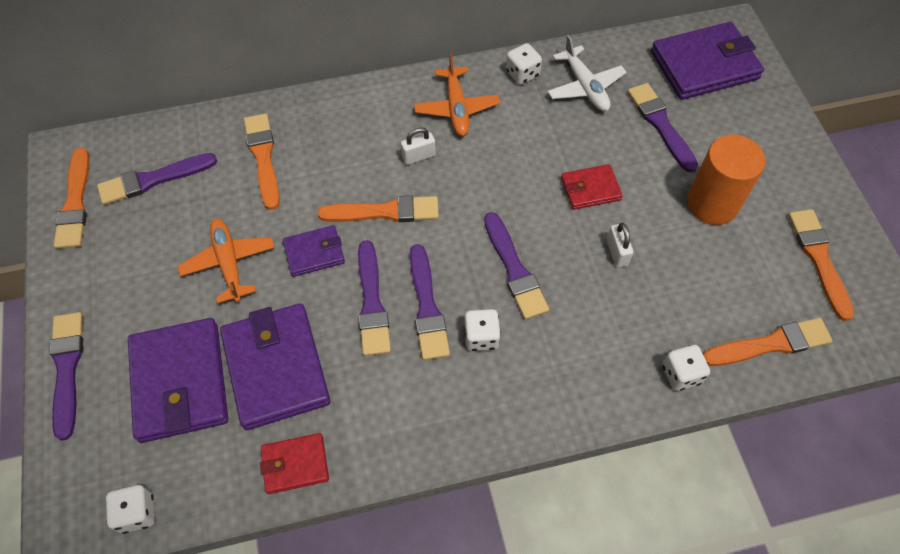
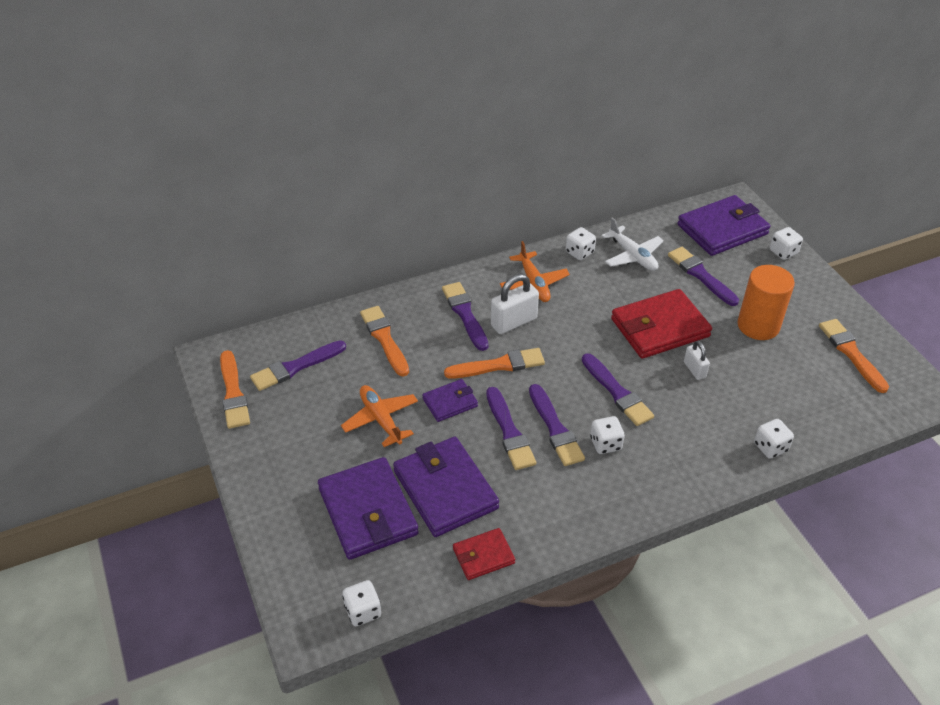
camera: 10 degrees left, 15 degrees down
purple brush [49,312,83,441] -> purple brush moved to [442,282,488,351]
white padlock [401,127,436,165] -> white padlock [491,274,539,334], size x1.72
red wallet [561,164,623,210] -> red wallet [611,289,712,359], size x1.89
orange brush [703,318,833,366] -> none
none -> white dice [770,227,803,260]

